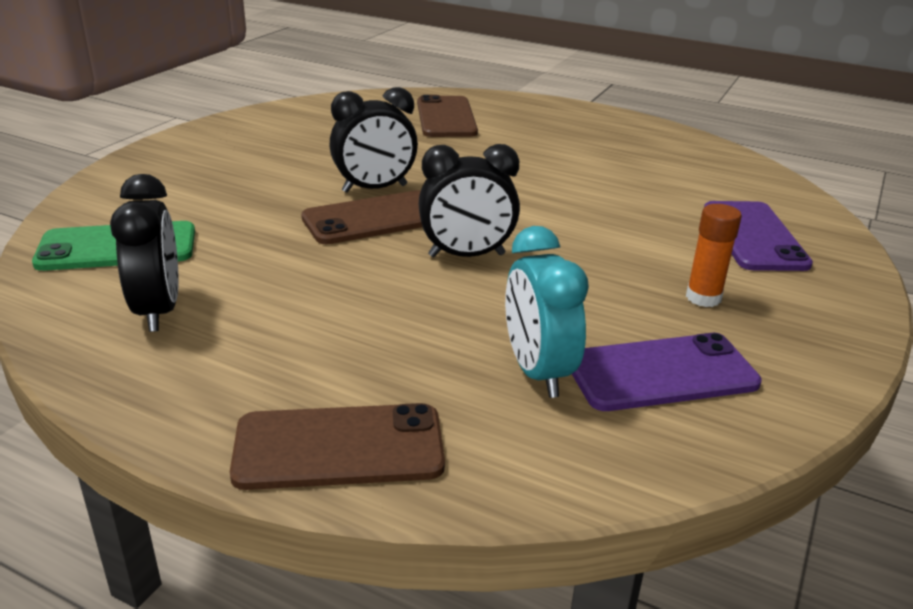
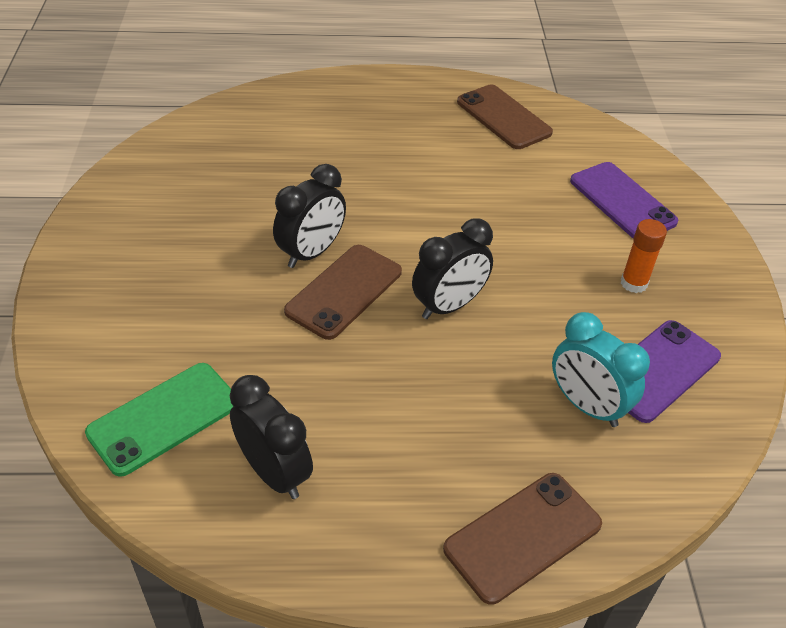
camera: 30 degrees left, 15 degrees up
brown phone [417,95,478,137] -> brown phone moved to [457,85,553,149]

